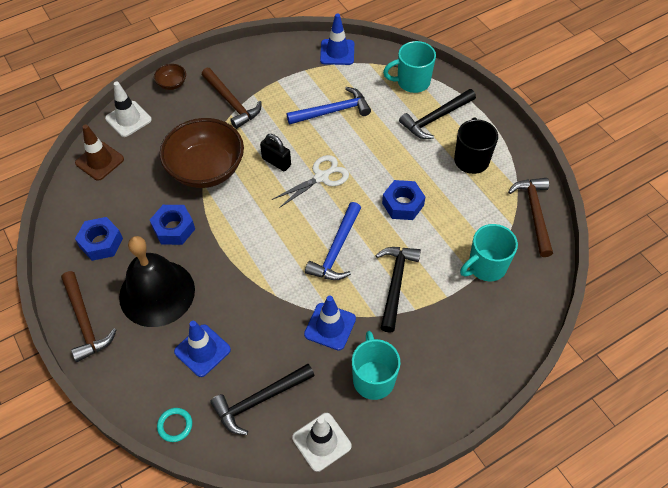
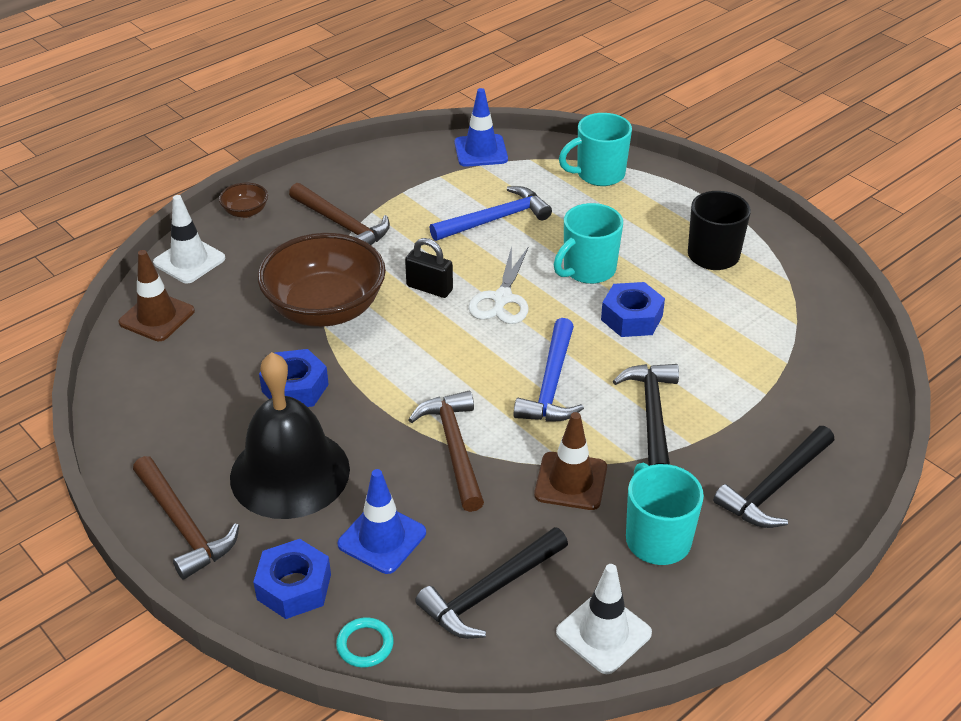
camera: 10 degrees left, 15 degrees down
blue nut [75,217,123,261] -> blue nut moved to [253,539,331,619]
white scissors [272,155,349,208] -> white scissors turned 150 degrees clockwise [468,246,529,324]
blue traffic cone [304,295,356,350] -> brown traffic cone [534,412,607,510]
black hammer [399,89,476,139] -> black hammer moved to [713,426,834,528]
turquoise mug [460,224,518,281] -> turquoise mug moved to [554,203,623,284]
brown hammer [508,178,553,257] -> brown hammer moved to [408,391,484,512]

